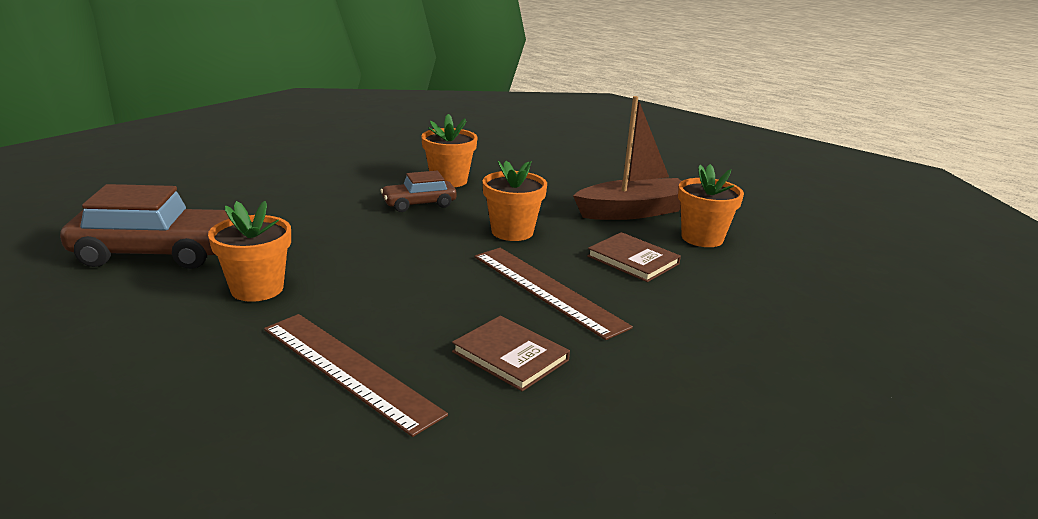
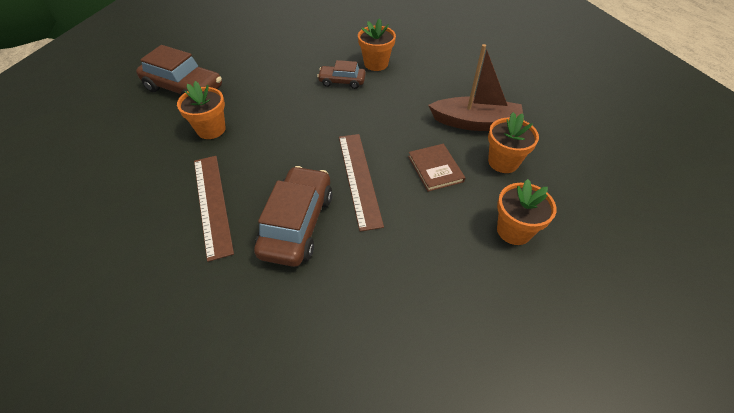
camera: 30 degrees right, 25 degrees up
brown book [452,315,570,391] -> brown car [254,166,332,267]
orange flower pot [482,161,547,241] -> orange flower pot moved to [497,179,556,245]

